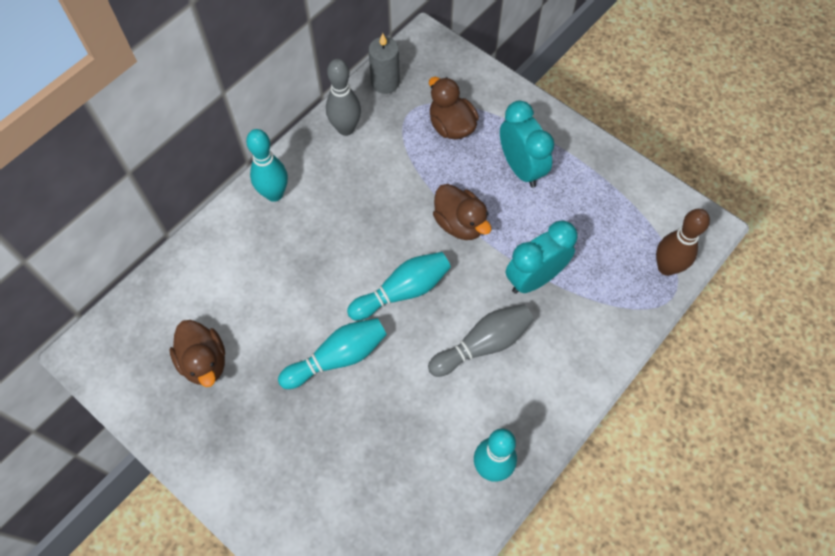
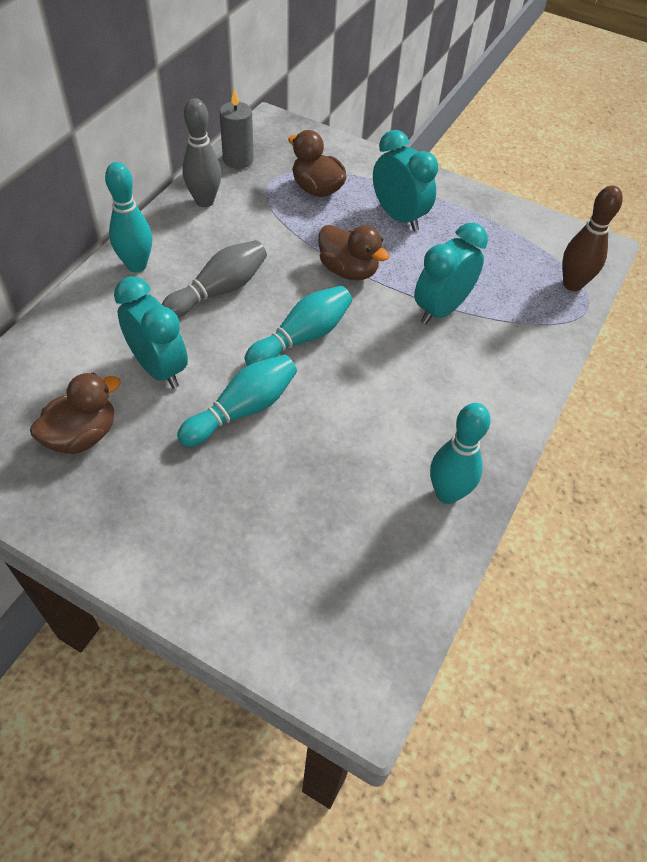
camera: 15 degrees left, 10 degrees down
brown duck [170,320,225,387] -> brown duck turned 90 degrees counterclockwise [30,372,121,454]
grey bowling pin [428,304,534,377] -> grey bowling pin moved to [162,240,267,318]
none -> turquoise clock [114,276,188,389]

